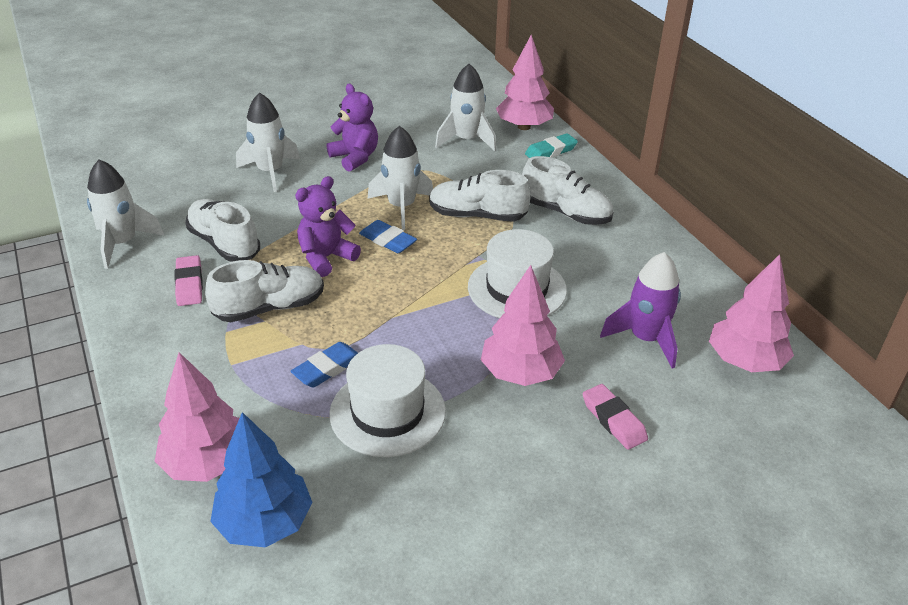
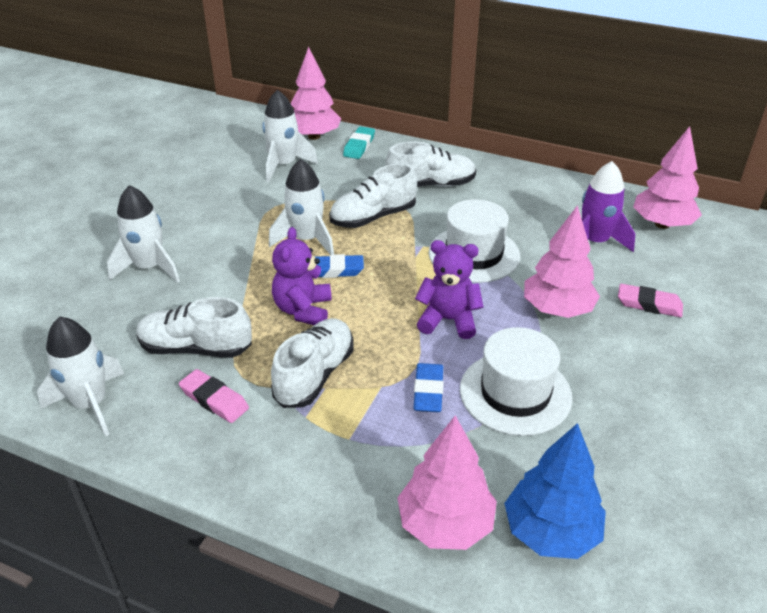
camera: 40 degrees left, 0 degrees up
purple teddy bear [327,84,378,172] -> purple teddy bear moved to [415,240,484,339]

